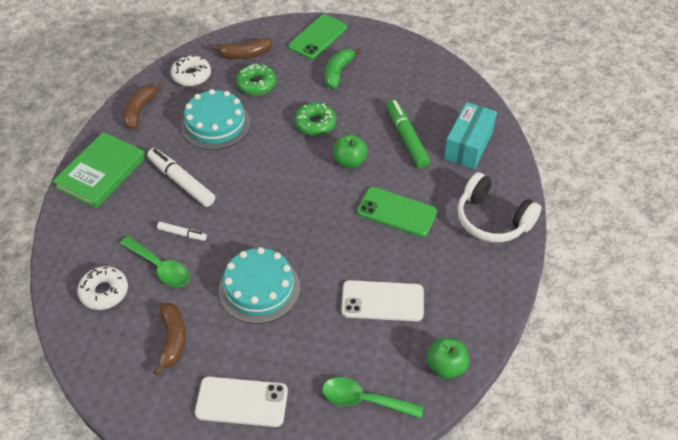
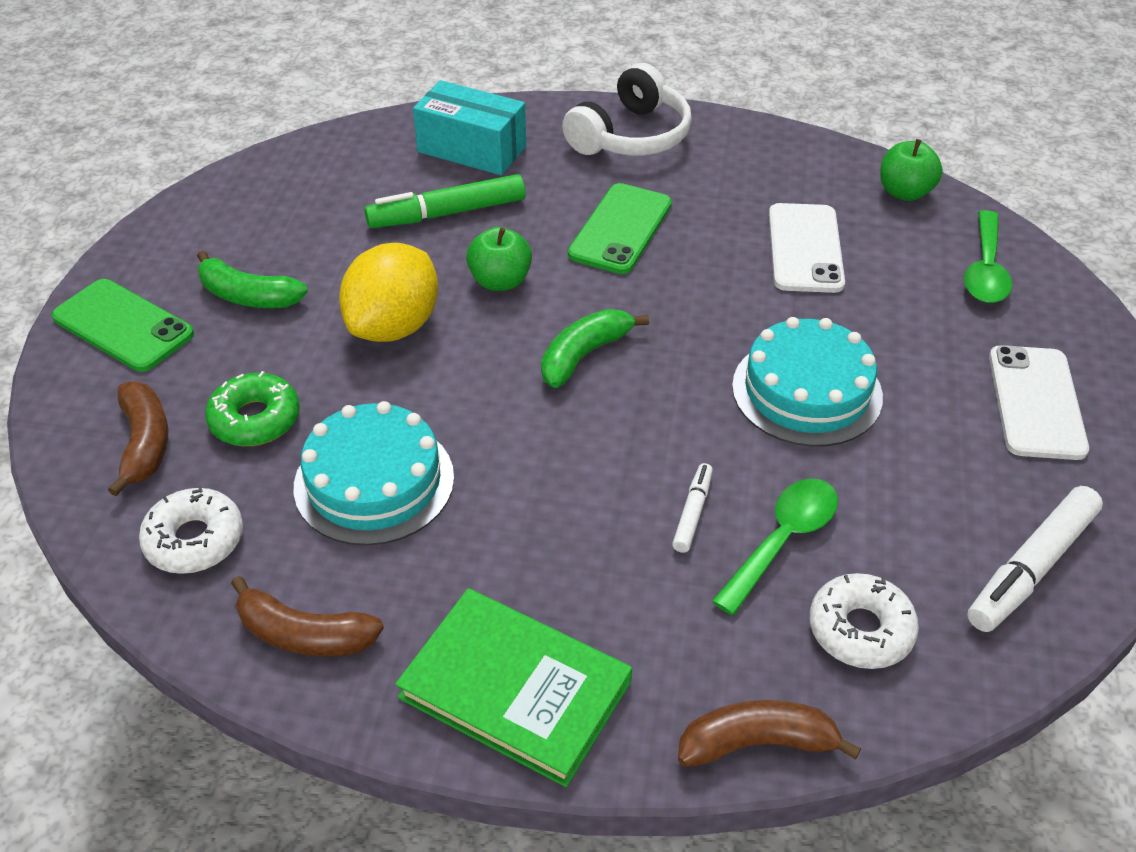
camera: 90 degrees left, 5 degrees down
white marker [147,148,215,207] -> white marker moved to [967,486,1103,632]
brown banana [153,303,186,375] -> brown banana moved to [678,700,861,767]
green donut [295,102,337,136] -> yellow lemon [339,243,438,342]
none -> green banana [541,309,649,388]

